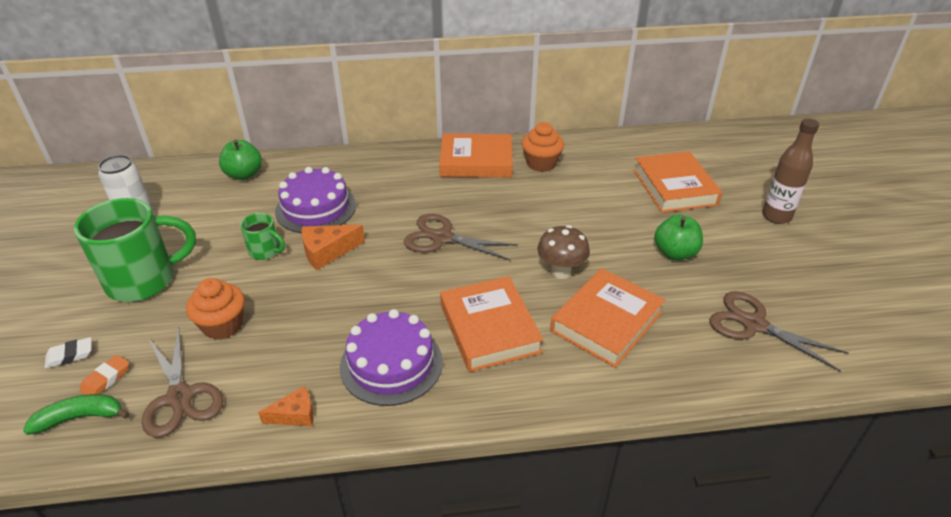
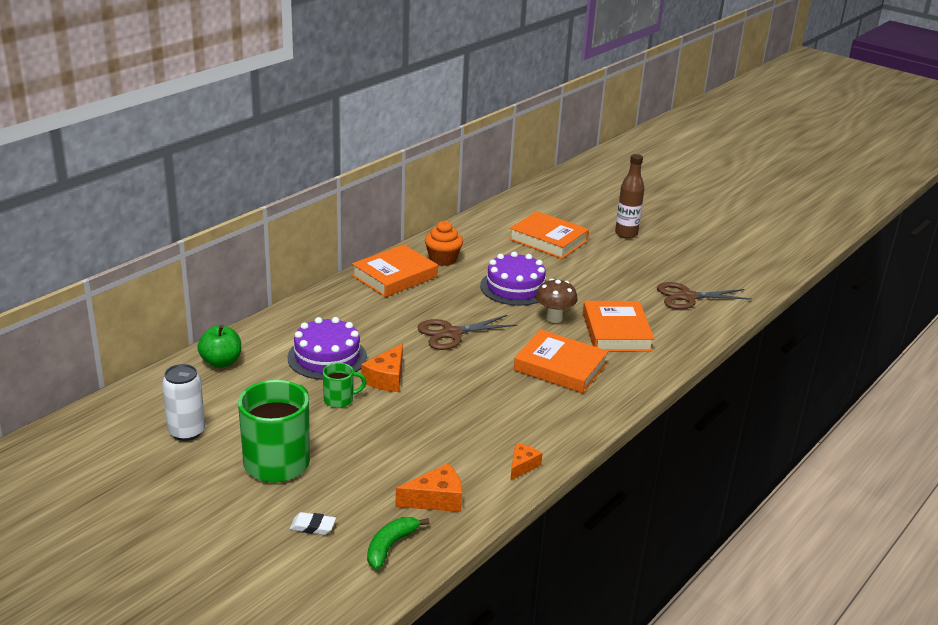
camera: 45 degrees left, 10 degrees down
white eraser [45,337,92,369] -> white eraser turned 75 degrees clockwise [290,512,336,535]
orange eraser [80,355,129,395] -> none
brown scissors [142,327,224,438] -> orange cheese [395,463,462,512]
orange cupcake [186,278,245,340] -> none
purple cake [340,309,443,406] -> purple cake moved to [480,252,546,306]
green apple [654,215,703,260] -> none

